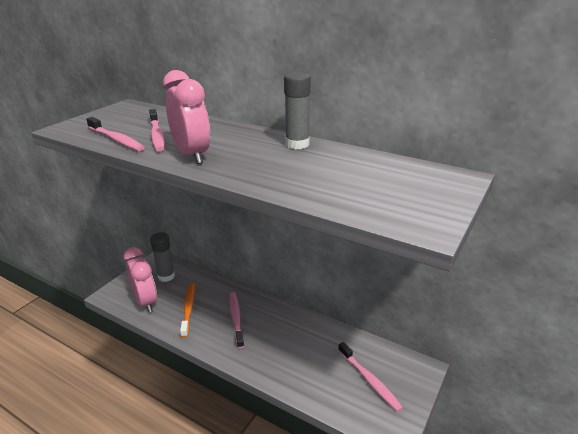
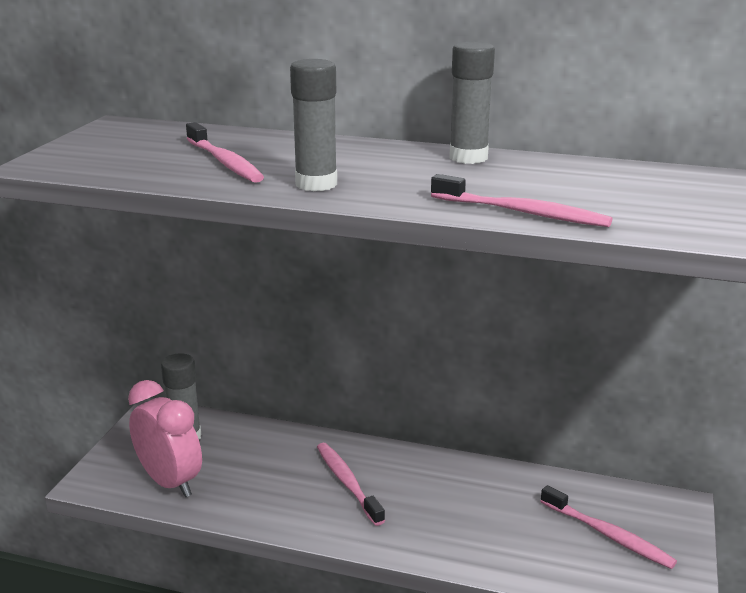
camera: 15 degrees left, 5 degrees down
pink toothbrush [86,117,145,151] -> pink toothbrush moved to [431,174,612,227]
pink clock [163,70,210,164] -> grey glue stick [290,59,337,191]
orange toothbrush [180,283,195,338] -> none

